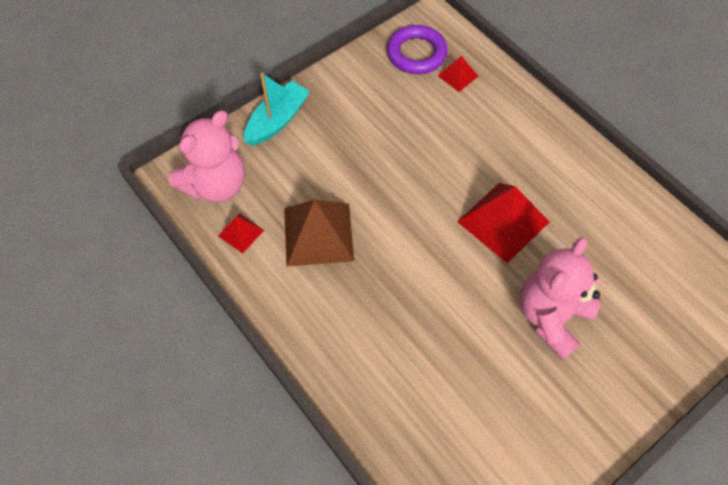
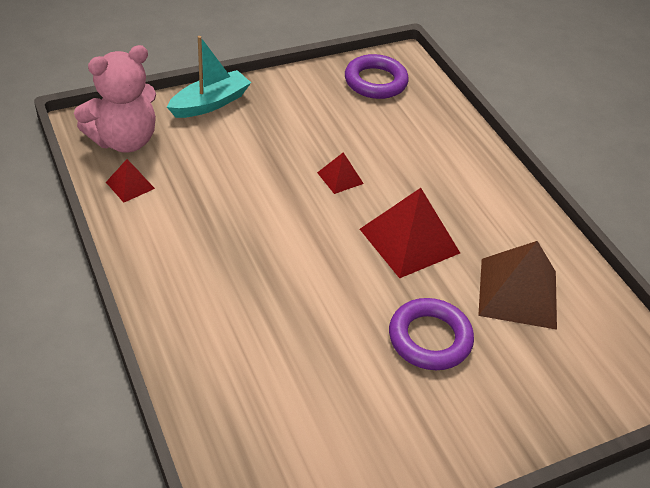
camera: 10 degrees right, 15 degrees down
brown pyramid [284,199,354,267] -> brown pyramid moved to [478,241,557,330]
red pyramid [438,56,478,92] -> red pyramid moved to [317,152,364,194]
pink teddy bear [520,237,601,360] -> purple ring [389,298,474,370]

